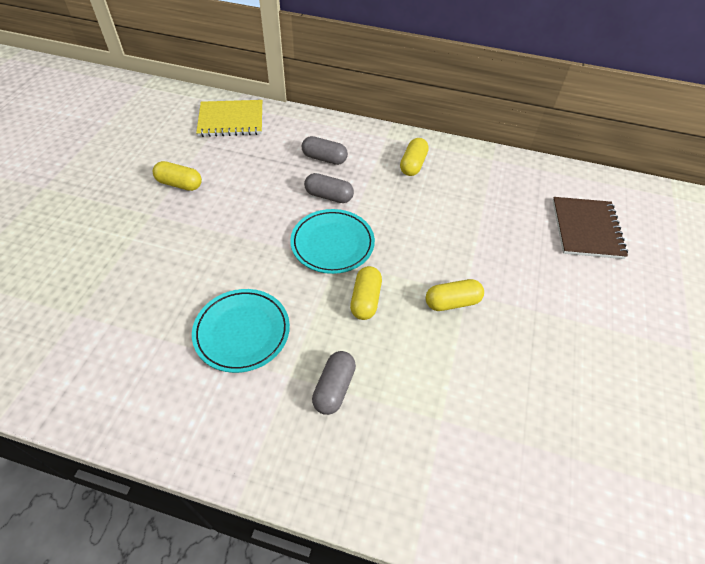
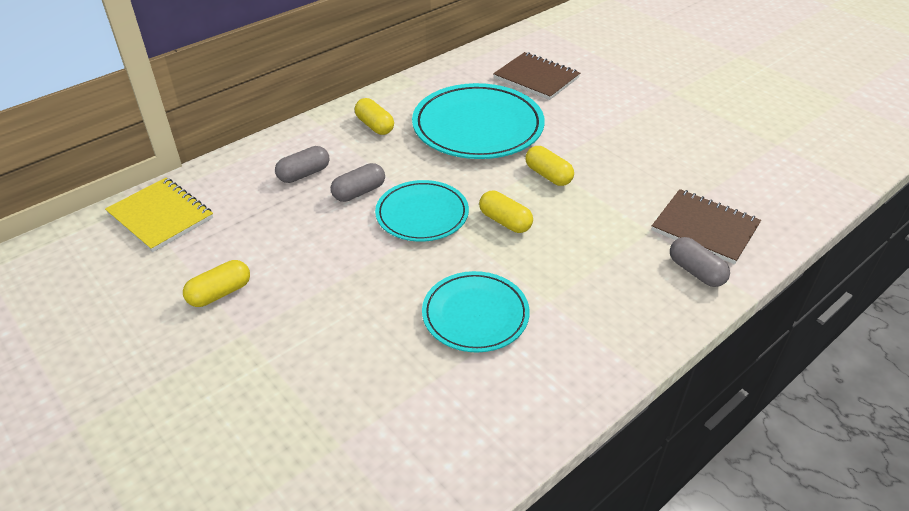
camera: 55 degrees left, 10 degrees down
yellow notebook [196,100,262,137] -> yellow notebook turned 75 degrees counterclockwise [105,178,213,252]
grey capsule [312,351,356,415] -> grey capsule moved to [670,237,730,287]
yellow capsule [426,279,484,311] -> yellow capsule turned 60 degrees counterclockwise [526,146,574,186]
none -> turquoise plate [412,83,545,159]
none -> brown notebook [651,189,761,264]

